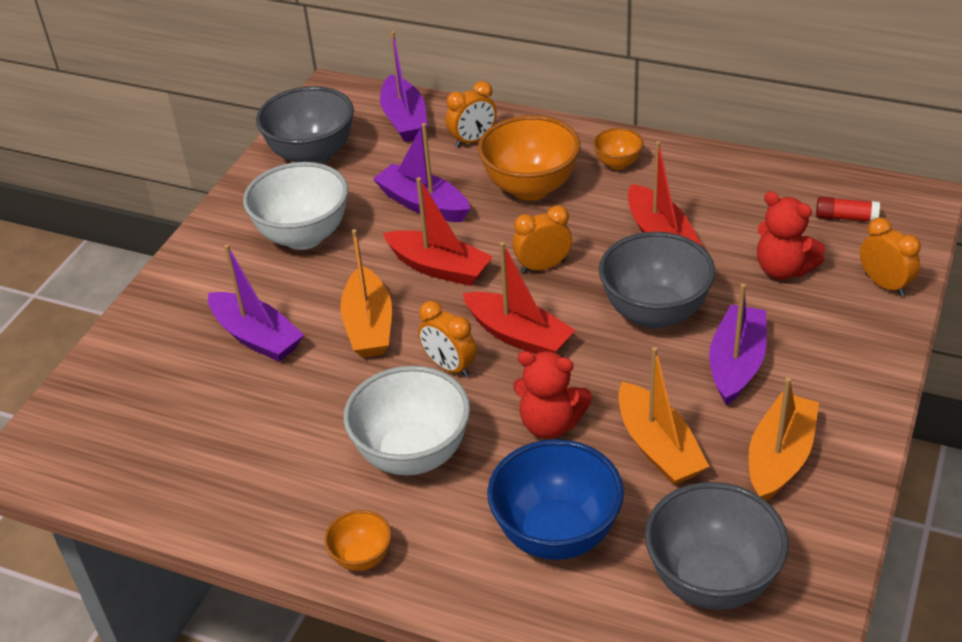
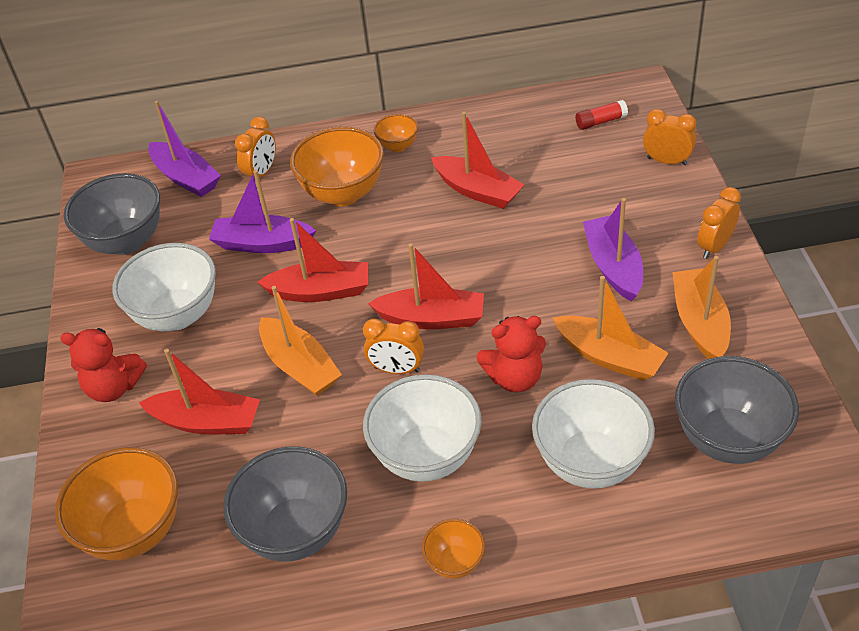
camera: 30 degrees left, 5 degrees up
purple boat [208,244,304,362] -> red boat [139,349,260,434]
blue bowl [487,439,624,560] -> white bowl [532,379,655,489]
orange clock [512,205,572,273] -> orange clock moved to [697,187,741,259]
grey bowl [599,232,715,329] -> grey bowl moved to [223,446,347,562]
red teddy bear [757,192,826,280] -> red teddy bear moved to [60,328,147,402]
none -> orange bowl [55,447,178,561]

